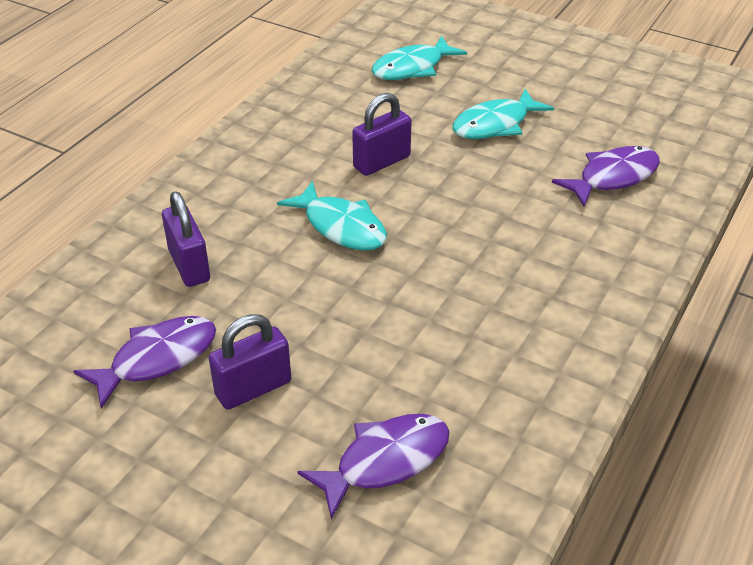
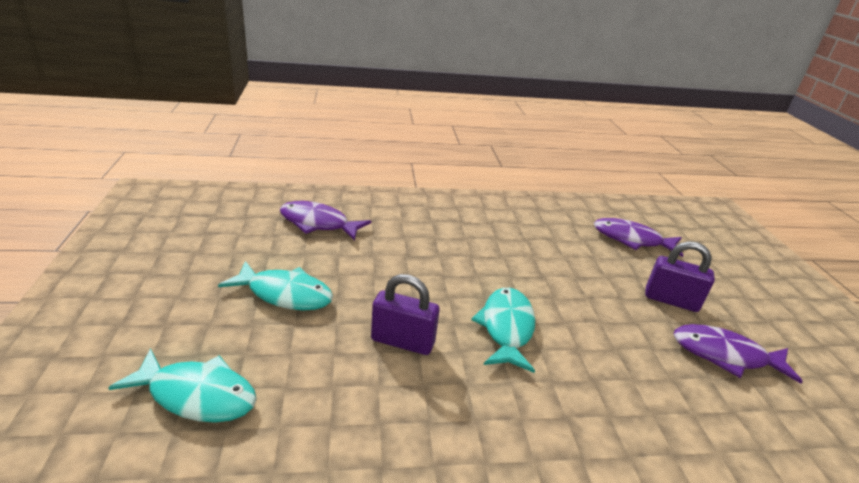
camera: 130 degrees left, 10 degrees down
purple padlock [162,191,210,287] -> none

